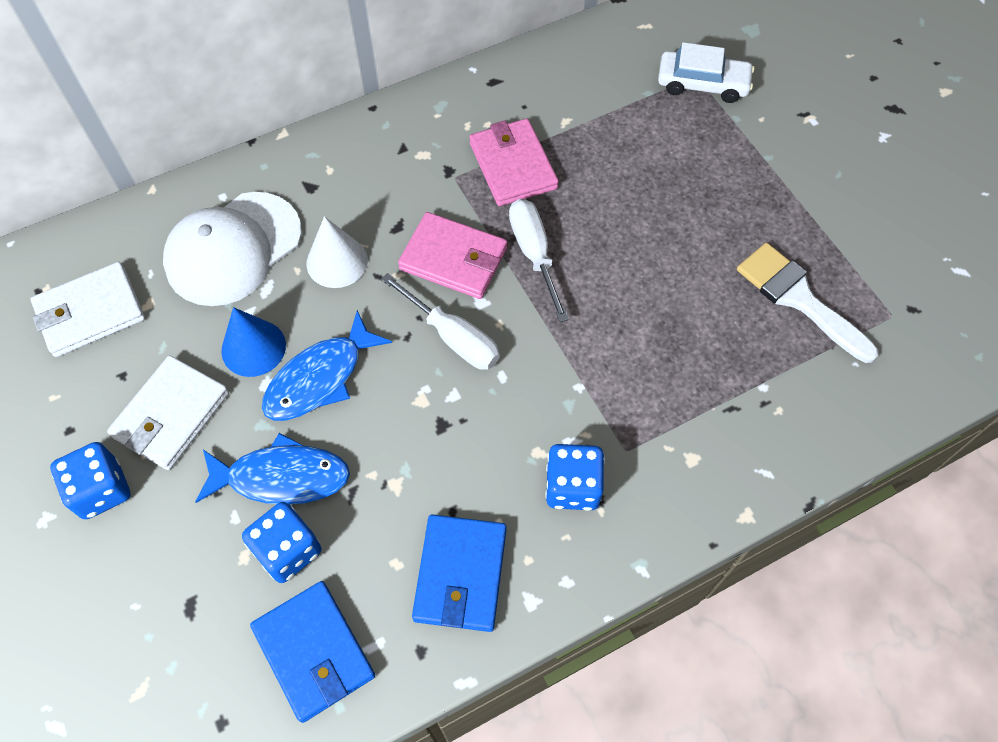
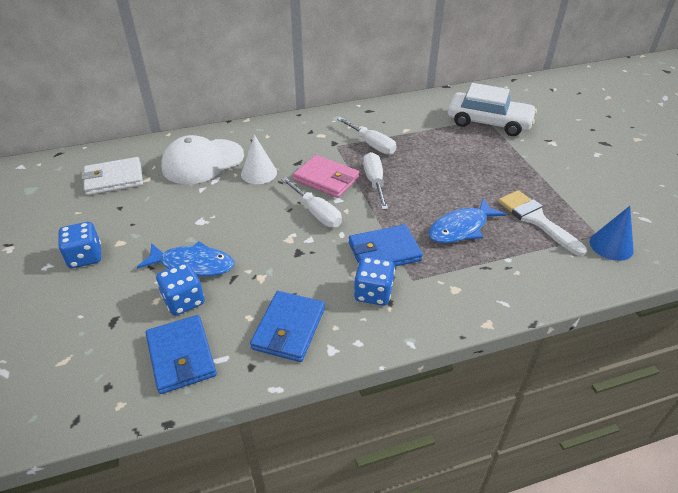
camera: 10 degrees right, 20 degrees down
white wallet [107,356,229,470] -> none
blue cone [221,307,286,377] -> blue cone moved to [590,206,634,261]
blue fish [262,310,392,421] -> blue fish moved to [429,198,506,243]
pink wallet [469,119,559,206] -> white screwdriver [337,117,396,155]
white car [658,42,755,103] -> white car [448,83,537,136], size x1.56
none -> blue wallet [349,225,423,266]

